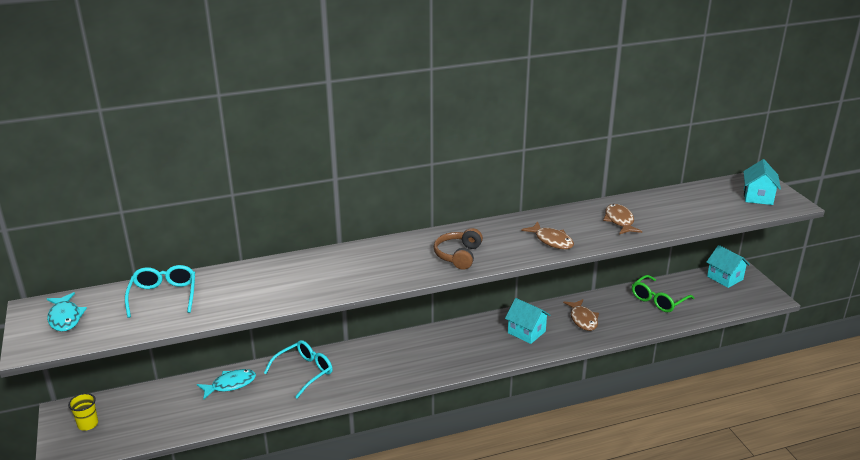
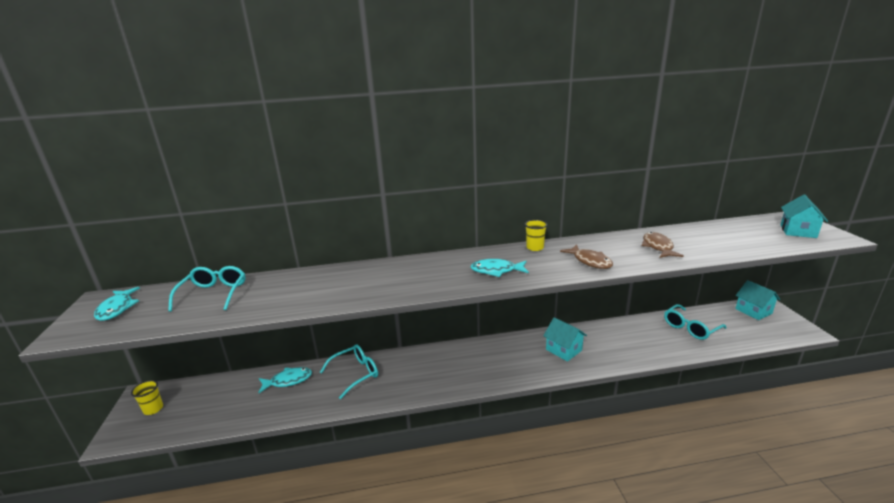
camera: 10 degrees right, 5 degrees down
brown headphones [434,228,483,270] -> turquoise fish [470,259,529,277]
brown fish [563,299,599,331] -> none
green glasses [632,275,694,312] -> turquoise glasses [664,304,727,340]
none -> yellow cup [525,220,547,251]

